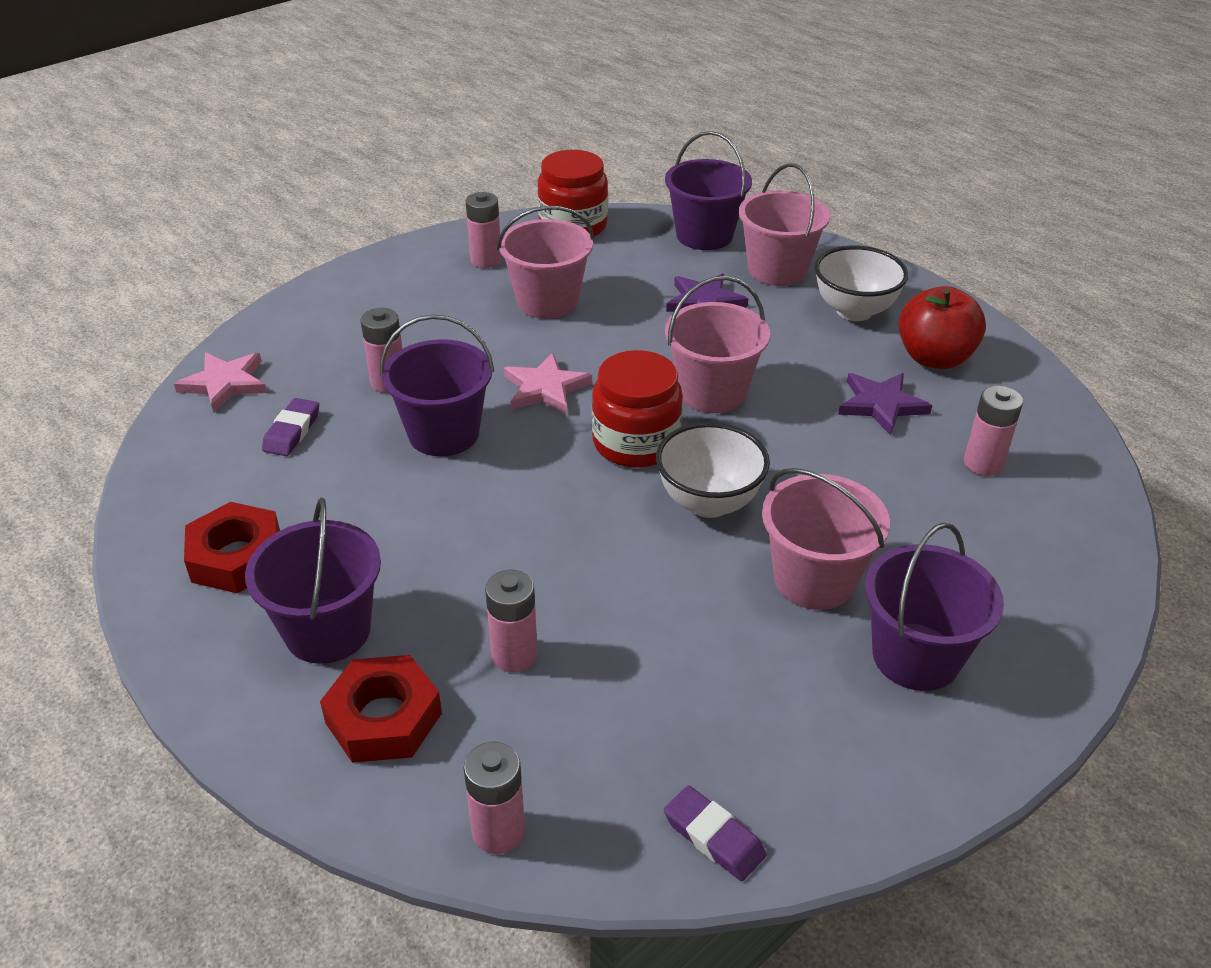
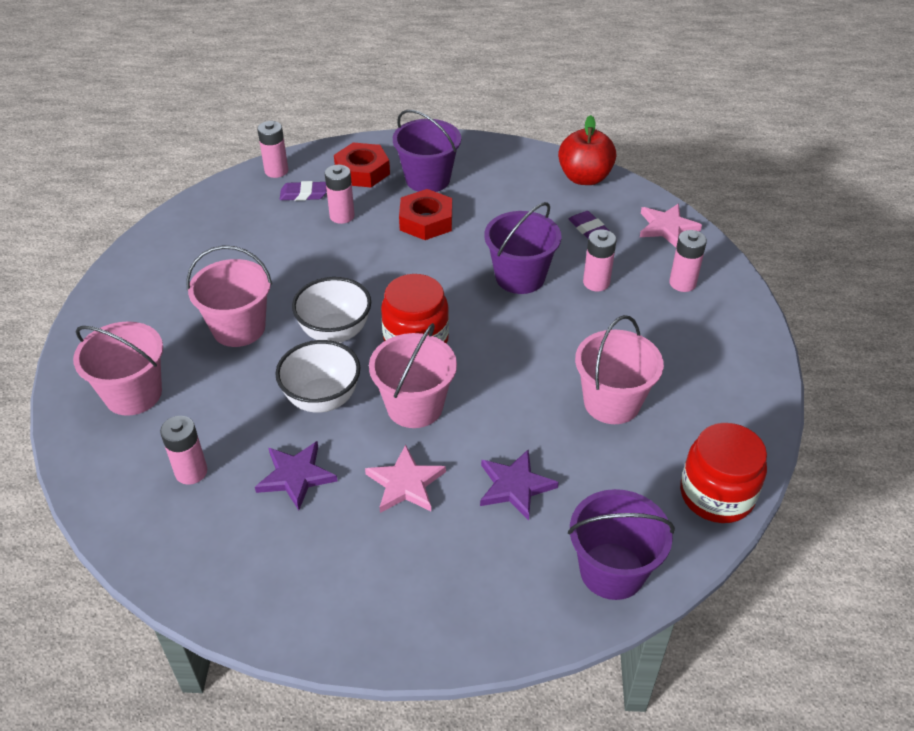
camera: 135 degrees right, 5 degrees up
red nut [184,502,280,593] -> red nut moved to [399,189,452,240]
pink battery [466,192,502,268] -> pink battery moved to [669,230,707,292]
pink star [504,353,592,414] -> pink star moved to [365,445,446,513]
purple eraser [664,785,766,881] -> purple eraser moved to [280,181,326,201]
pink bucket [739,163,830,286] -> pink bucket moved to [73,321,163,416]
white bowl [815,245,908,321] -> white bowl moved to [275,340,361,413]
purple bucket [865,522,1004,691] -> none
red apple [899,286,986,369] -> red apple moved to [558,115,616,185]

